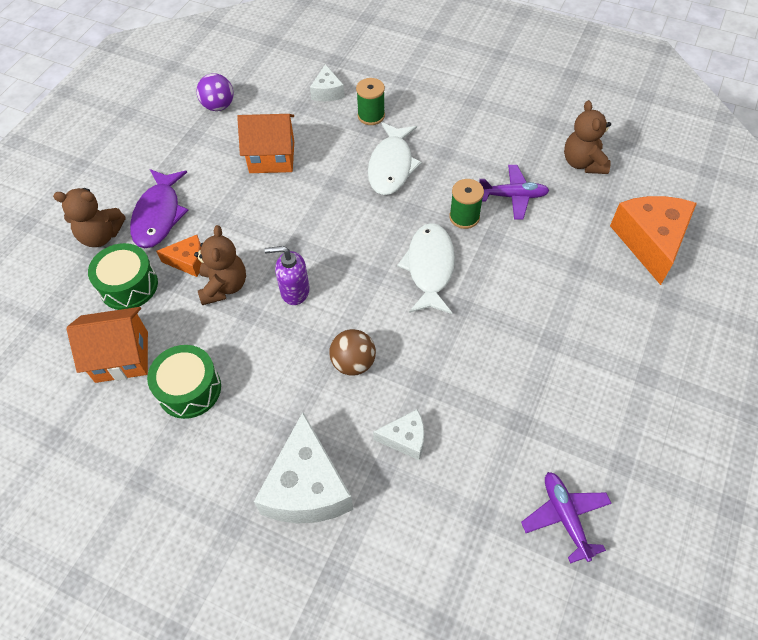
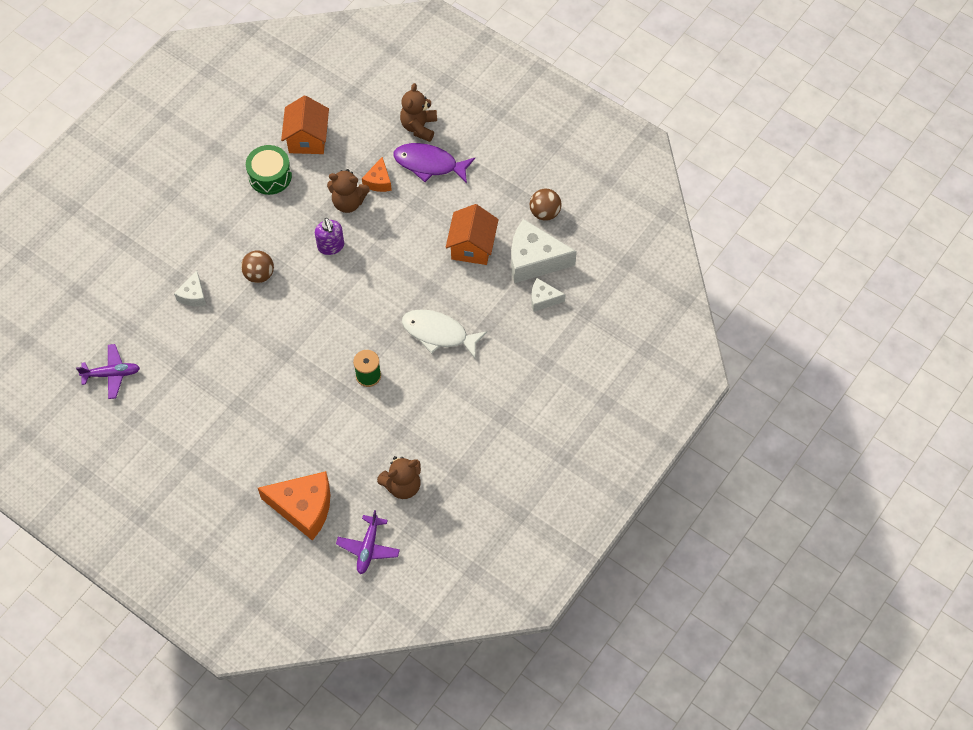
camera: 100 degrees right, 5 degrees up
green drum [88,243,158,310] -> none
purple ball [196,73,234,111] -> brown ball [530,189,561,221]
white cheese [254,412,353,524] -> white cheese moved to [511,219,577,283]
purple soap dispenser [265,246,310,305] -> purple soap dispenser turned 150 degrees clockwise [315,218,344,255]
green spool [356,78,385,125] -> none
white fish [397,223,455,314] -> none
purple plane [479,165,549,220] -> purple plane moved to [336,510,400,574]
brown teddy bear [564,100,611,174] -> brown teddy bear turned 150 degrees clockwise [377,456,421,499]

